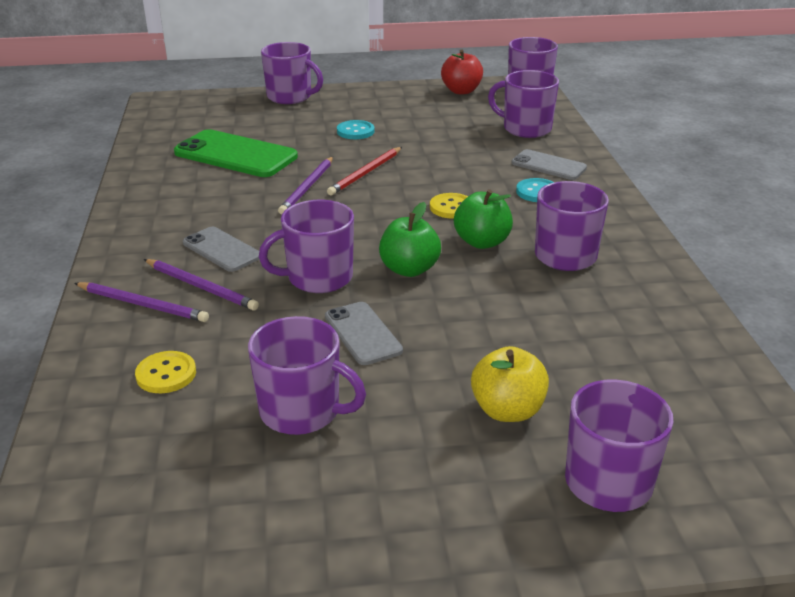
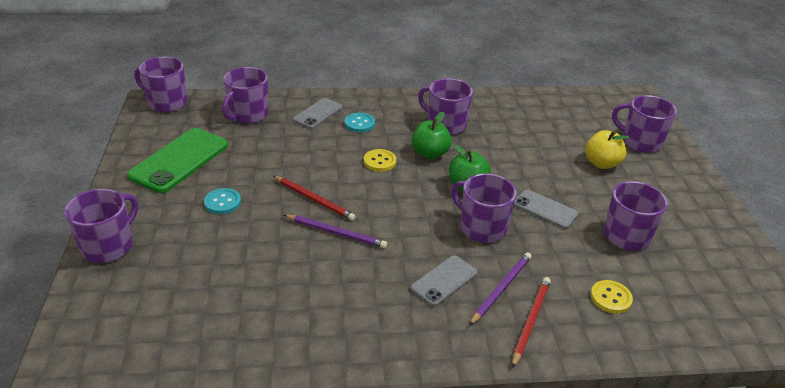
camera: 90 degrees left, 5 degrees up
purple pencil [74,282,209,322] -> red pencil [512,277,551,368]
green phone [174,129,298,177] -> green phone moved to [127,128,228,193]
purple mug [259,200,354,293] -> purple mug turned 150 degrees clockwise [451,174,517,243]
grey phone [325,302,403,365] -> grey phone turned 60 degrees clockwise [514,189,578,229]
red apple [441,50,483,94] -> none

